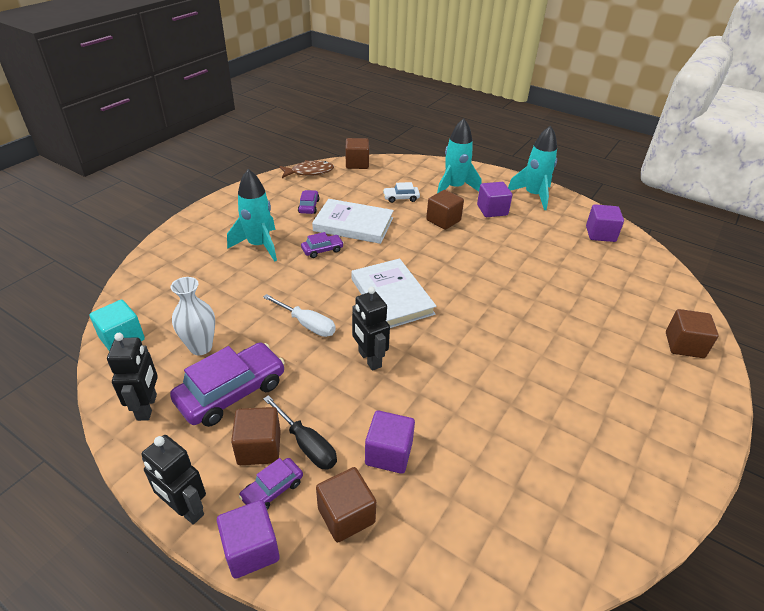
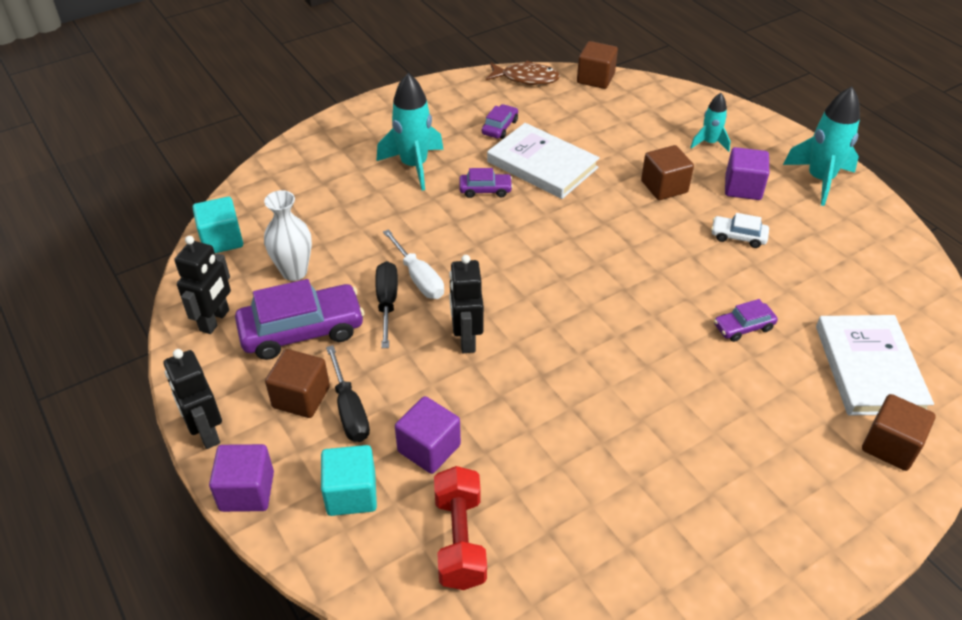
camera: 25 degrees right, 5 degrees up
purple car [239,458,303,510] -> purple car moved to [714,299,778,342]
brown cube [316,467,376,543] -> turquoise cube [321,445,377,516]
white book [352,258,436,328] -> white book moved to [816,315,934,415]
white car [383,182,420,203] -> white car moved to [711,213,769,248]
turquoise rocket [437,118,482,193] -> turquoise rocket [690,93,730,152], size x0.57
purple cube [586,204,624,242] -> none
none -> black screwdriver [375,261,398,348]
none -> red dumbbell [434,466,487,590]

